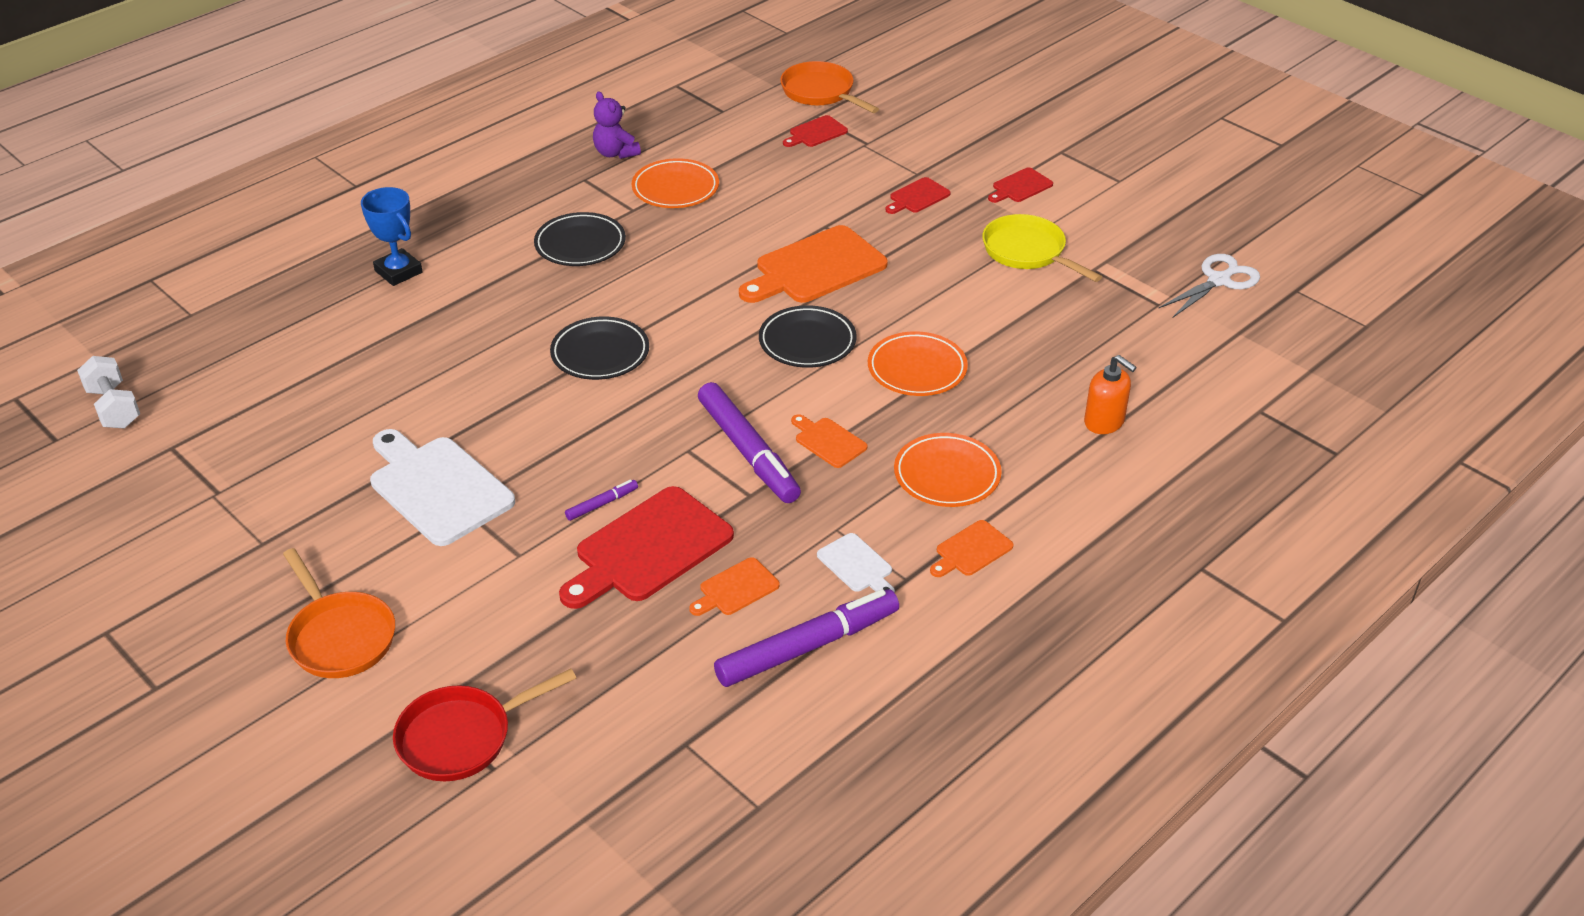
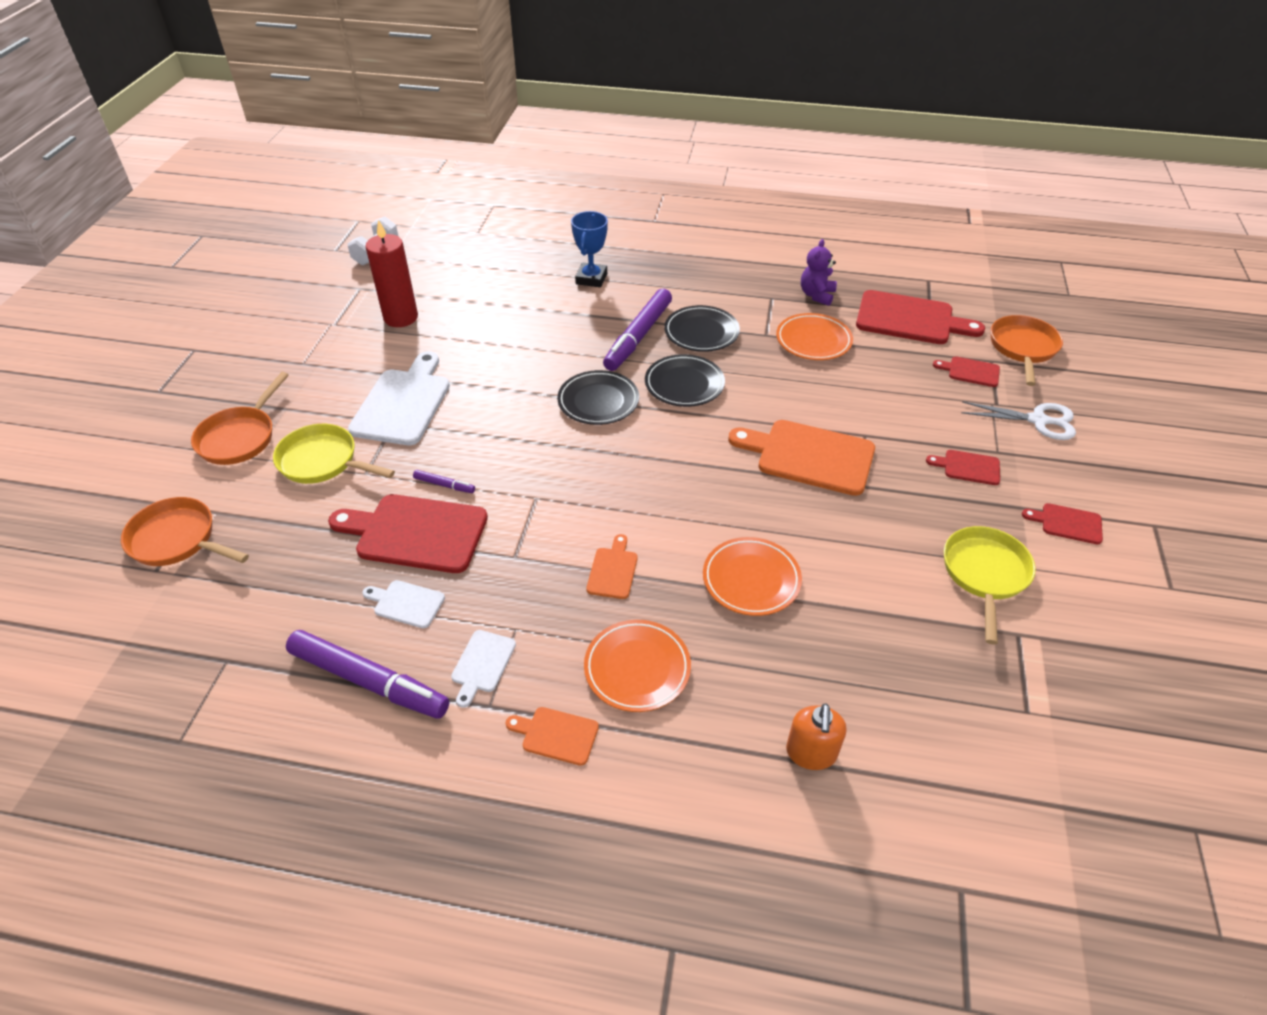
camera: 55 degrees right, 5 degrees up
red pan [393,669,576,781] -> orange pan [121,497,249,566]
orange cutting board [689,557,780,616] -> white cutting board [363,580,445,628]
purple marker [698,382,801,503] -> purple marker moved to [603,288,672,371]
black plate [759,305,857,368] -> black plate moved to [645,354,725,407]
white scissors [1159,254,1260,317] -> white scissors moved to [962,401,1076,440]
none -> yellow pan [273,424,395,484]
none -> red candle [365,220,418,327]
none -> red cutting board [856,290,985,344]

